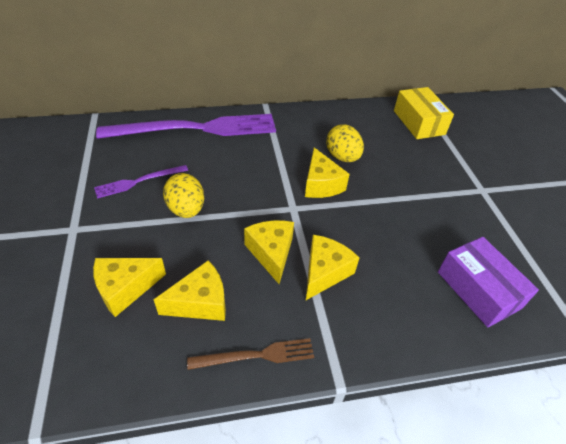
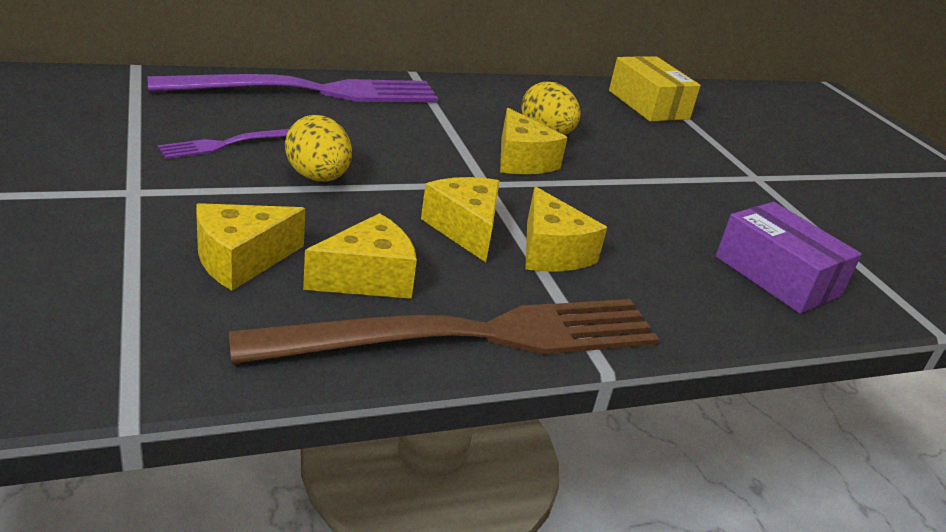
camera: 10 degrees left, 15 degrees down
brown fork [187,338,314,370] -> brown fork [228,299,660,364], size x2.16
yellow cheese [306,235,360,300] -> yellow cheese turned 135 degrees clockwise [525,187,607,272]

